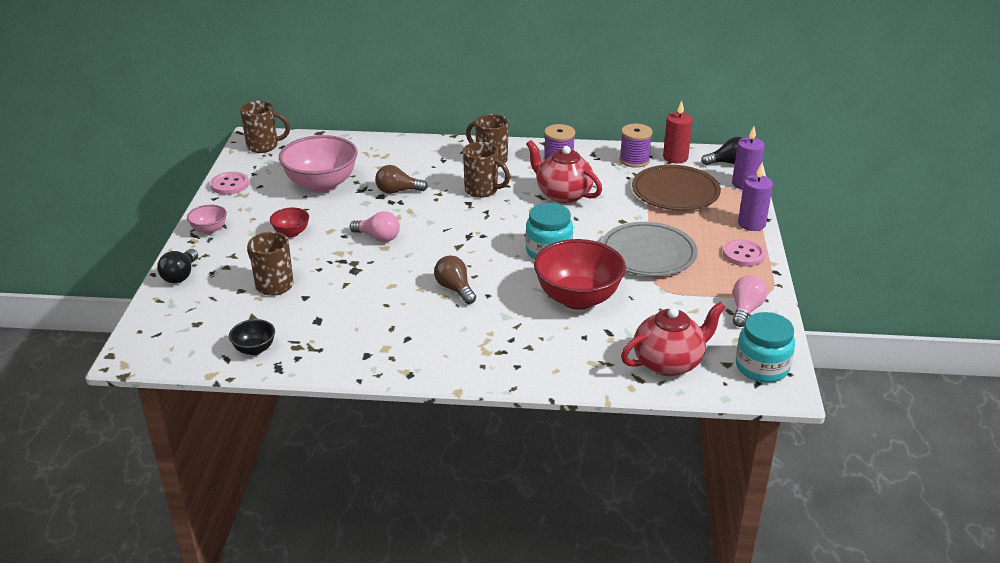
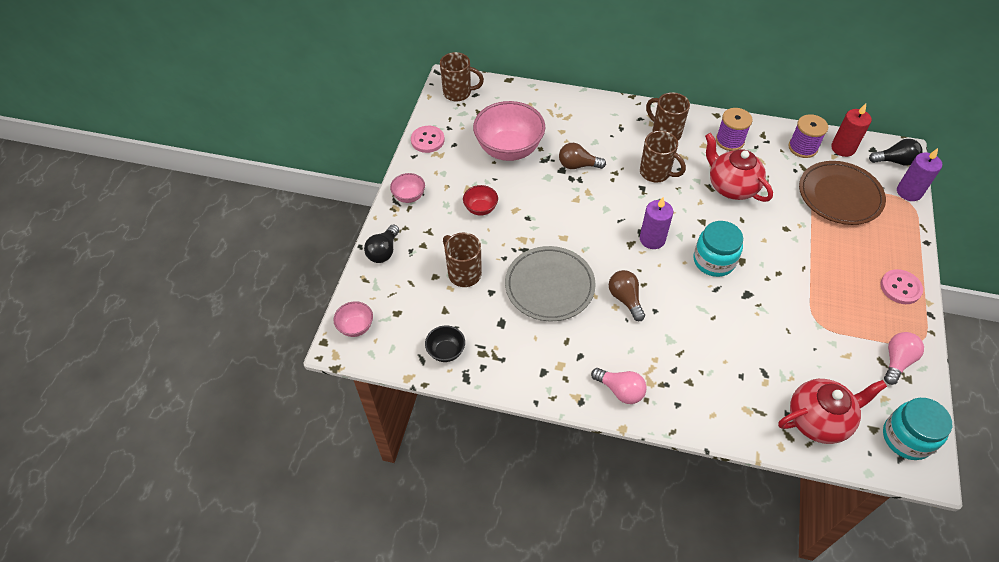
camera: 10 degrees right, 20 degrees up
pink light bulb [350,211,400,242] -> pink light bulb moved to [591,368,647,404]
red bowl [534,239,626,310] -> none
grey plate [601,222,698,276] -> grey plate moved to [505,246,596,321]
purple candle [738,163,773,231] -> purple candle moved to [640,197,673,249]
none -> pink bowl [333,301,373,337]

